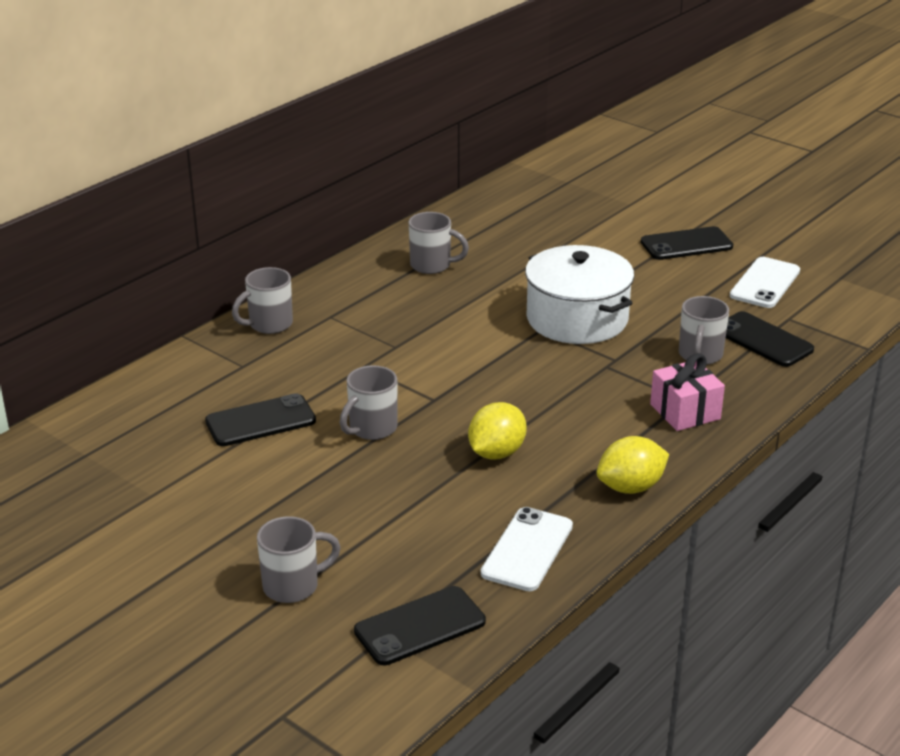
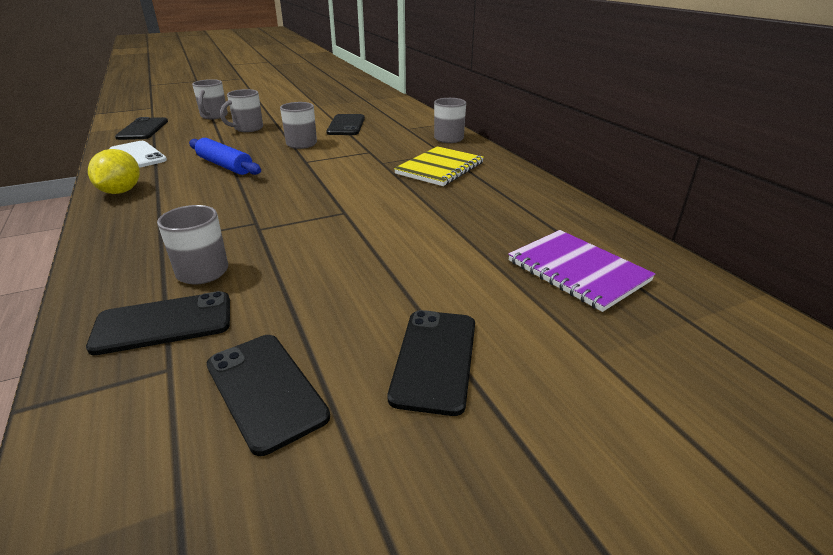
camera: 115 degrees right, 0 degrees up
grey mug [409,212,469,274] -> grey mug moved to [220,89,263,132]
yellow lemon [468,402,527,460] -> blue rolling pin [189,138,261,175]
white pot [525,245,634,344] -> none
pink gift [650,353,725,431] -> none
white phone [730,257,800,308] -> black phone [207,335,330,456]
none -> yellow notebook [394,146,484,186]
none -> purple notebook [508,230,655,312]

